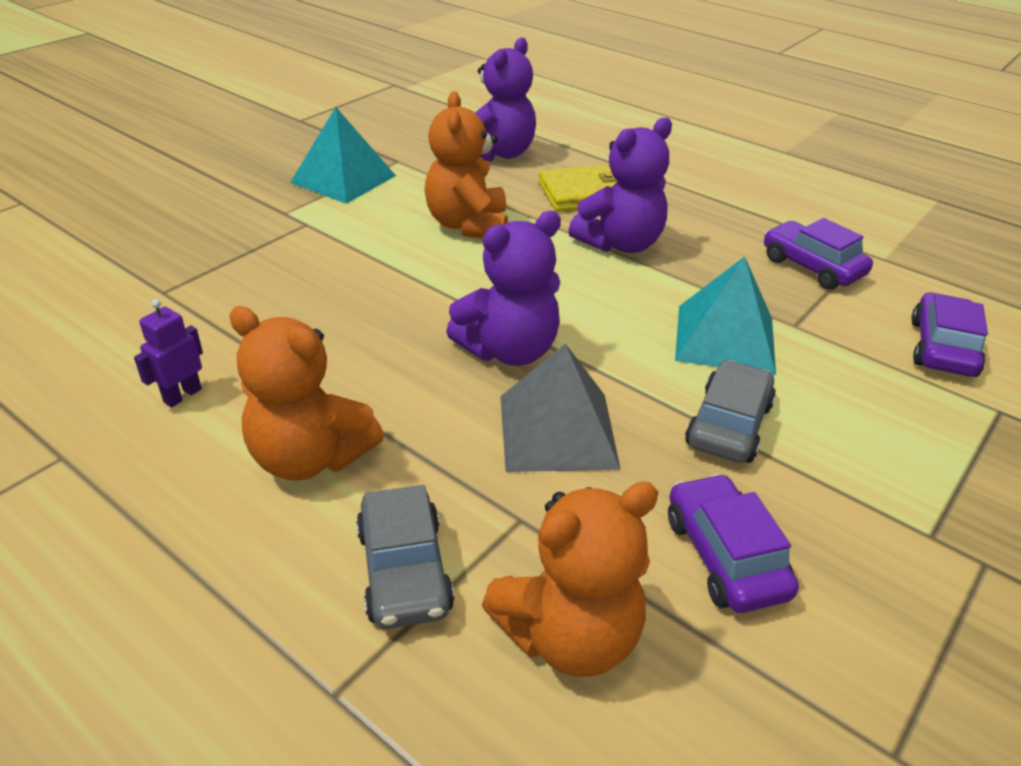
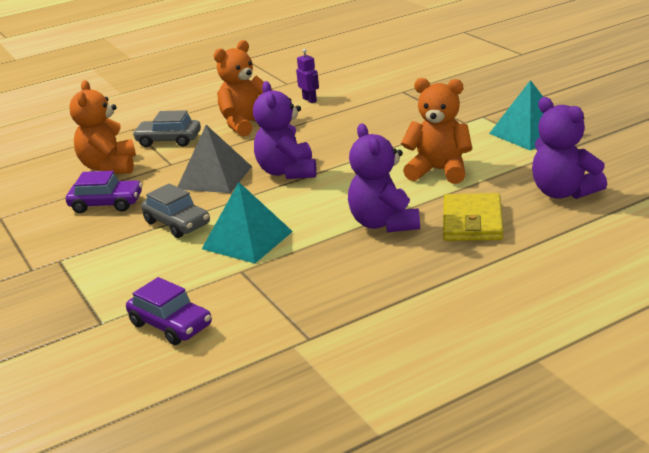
camera: 115 degrees right, 10 degrees down
purple car [764,218,873,289] -> none

